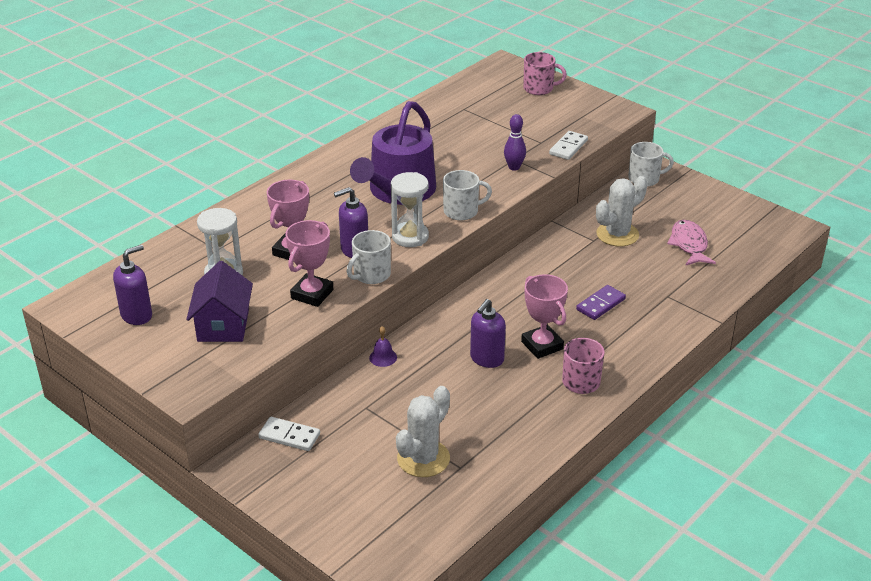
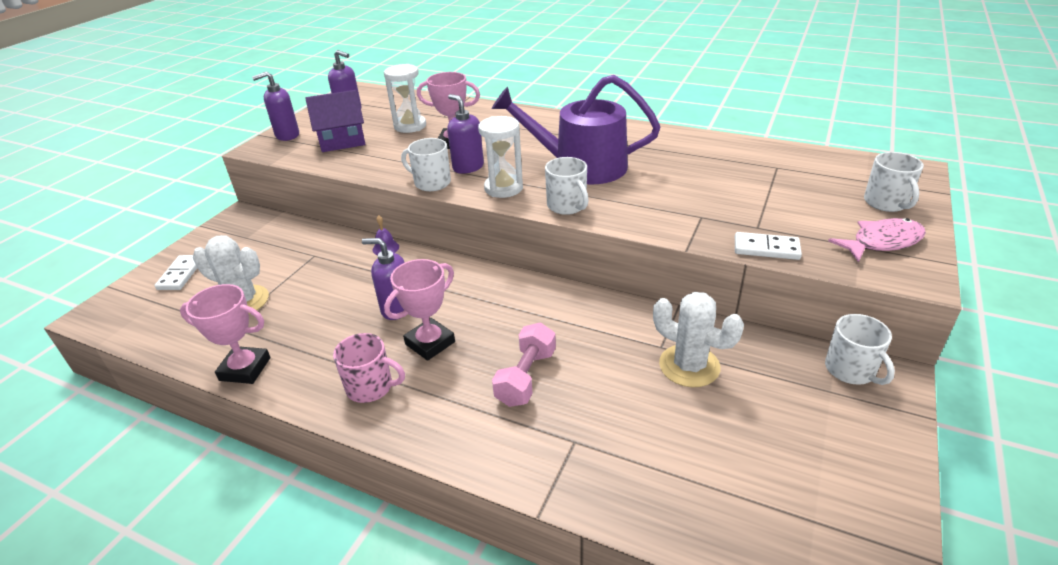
camera: 75 degrees right, 0 degrees up
white domino [258,417,320,451] -> white domino moved to [154,255,197,290]
pink trophy [285,220,333,307] -> pink trophy moved to [180,284,270,384]
purple bowling pin [504,114,526,171] -> none
pink mug [523,52,567,95] -> white mug [864,152,924,212]
purple domino [576,285,626,320] -> pink dumbbell [492,322,556,407]
pink fish [667,220,716,266] -> pink fish moved to [828,218,926,263]
none -> purple soap dispenser [252,71,299,141]

